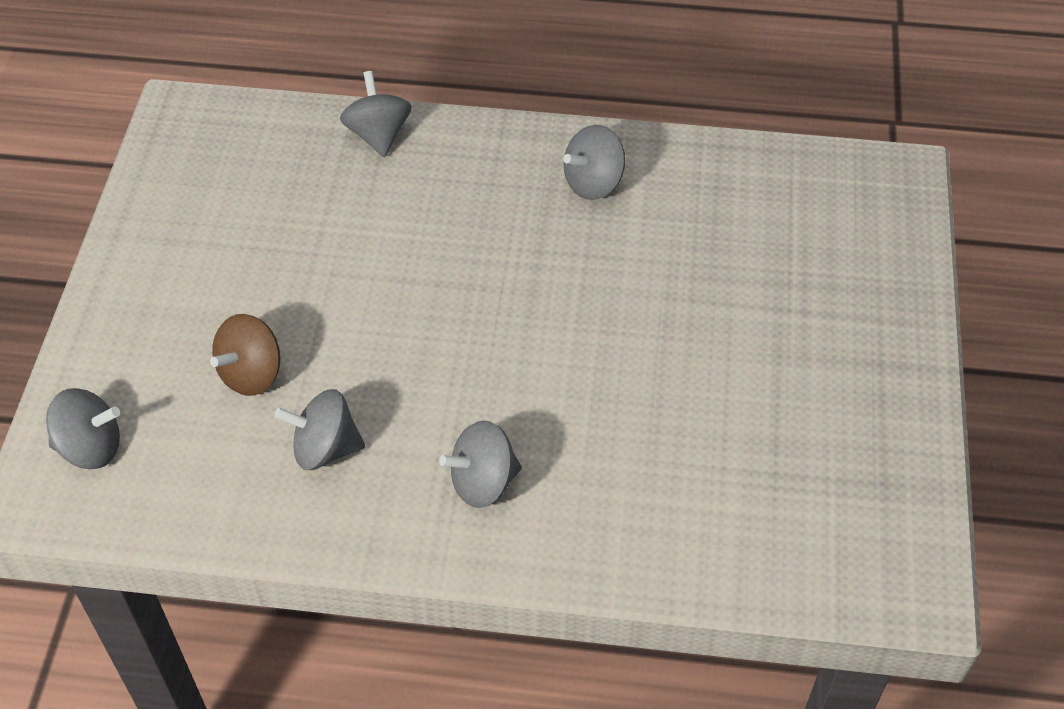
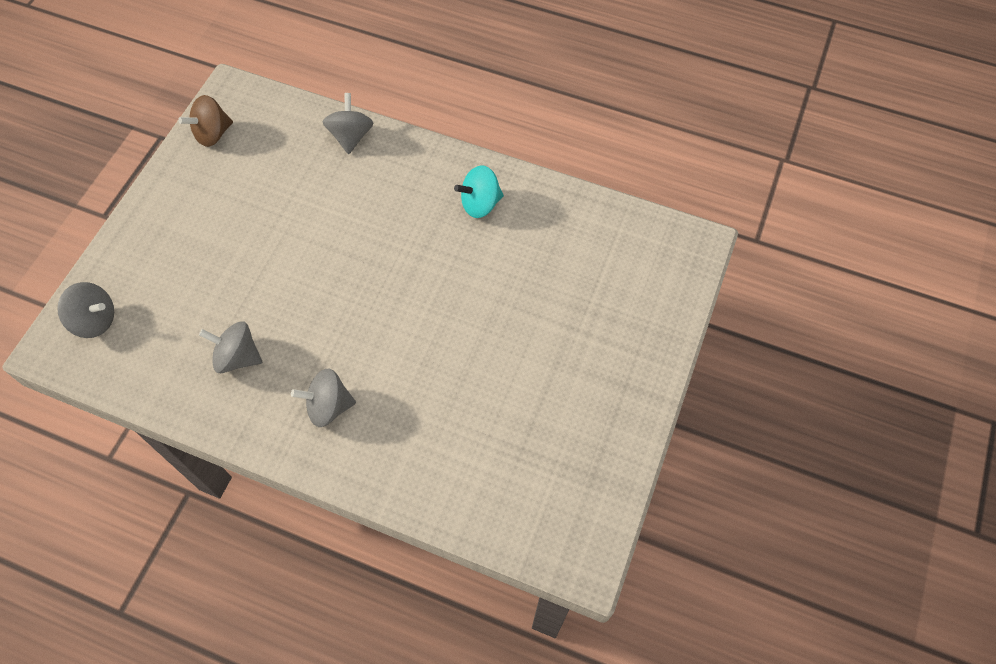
camera: 15 degrees right, 10 degrees up
brown spinning top [210,314,280,396] -> brown spinning top moved to [178,95,233,147]
grey spinning top [563,125,625,200] -> turquoise spinning top [454,165,504,218]

